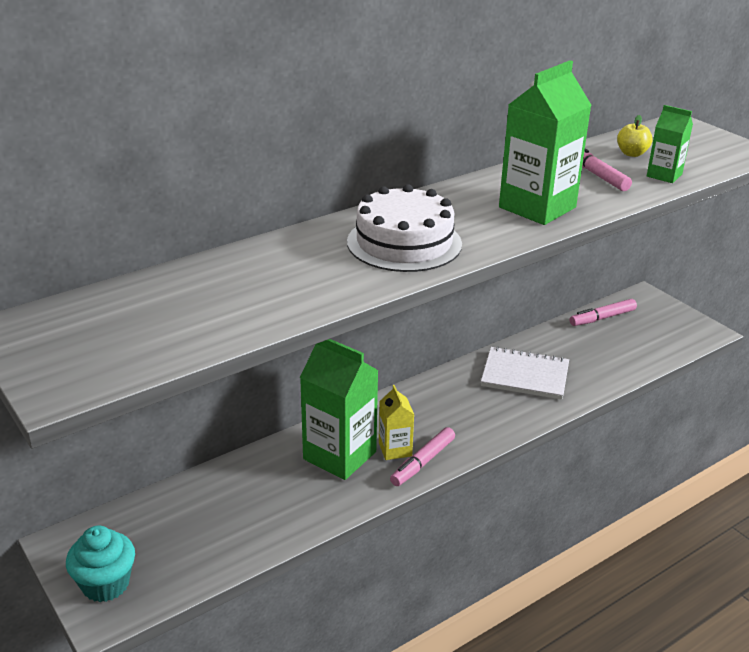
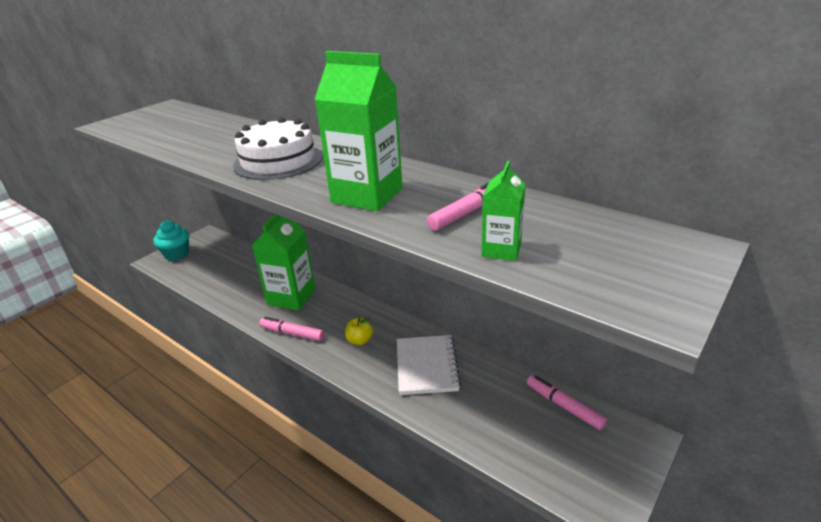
camera: 75 degrees right, 0 degrees up
yellow carton [379,385,414,460] -> none
yellow apple [617,115,653,157] -> yellow apple moved to [345,317,373,345]

